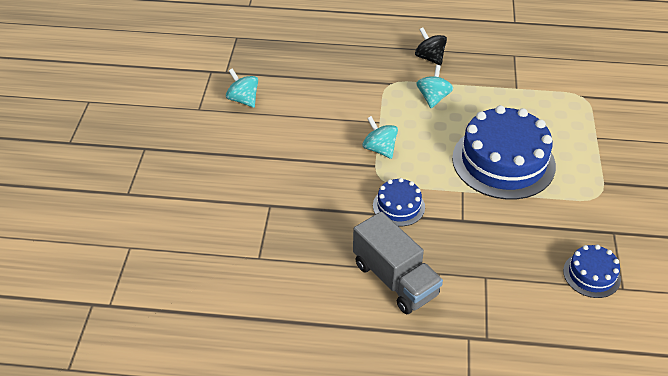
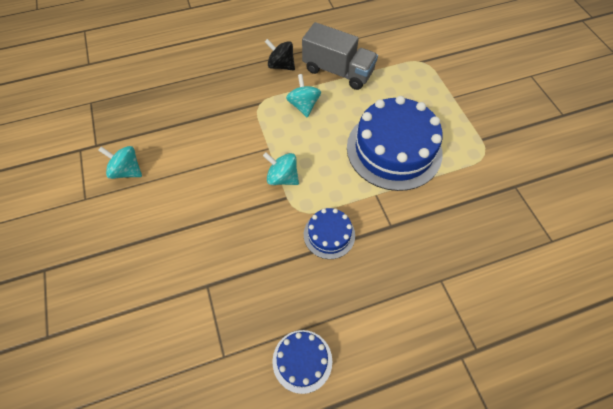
camera: 25 degrees left, 15 degrees up
grey truck [353,211,443,314] -> grey truck moved to [302,22,378,90]
blue cake [563,245,621,298] -> blue cake moved to [272,330,332,394]

